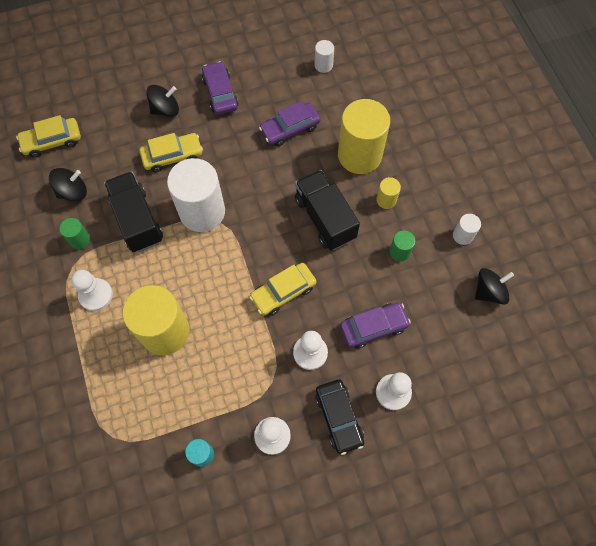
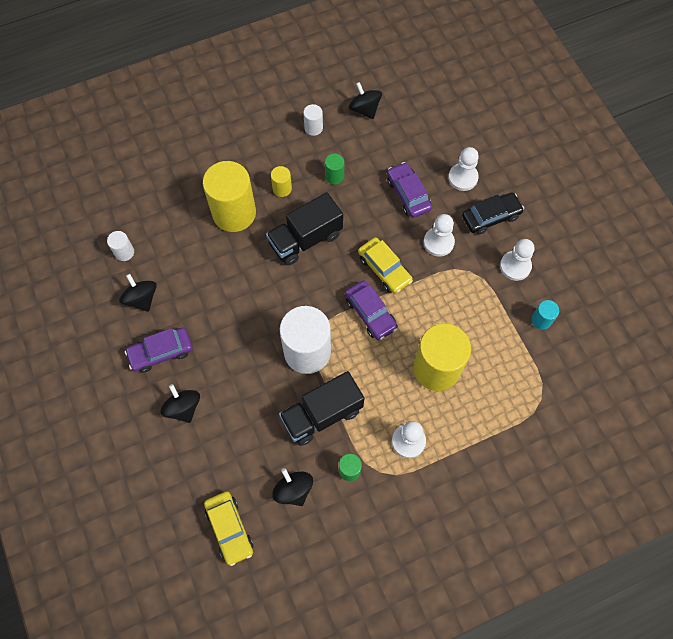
camera: 95 degrees left, 0 degrees up
yellow car [139,133,203,172] -> none
purple car [259,101,320,146] -> purple car moved to [345,280,398,340]
none -> black spinning top [119,274,157,312]

